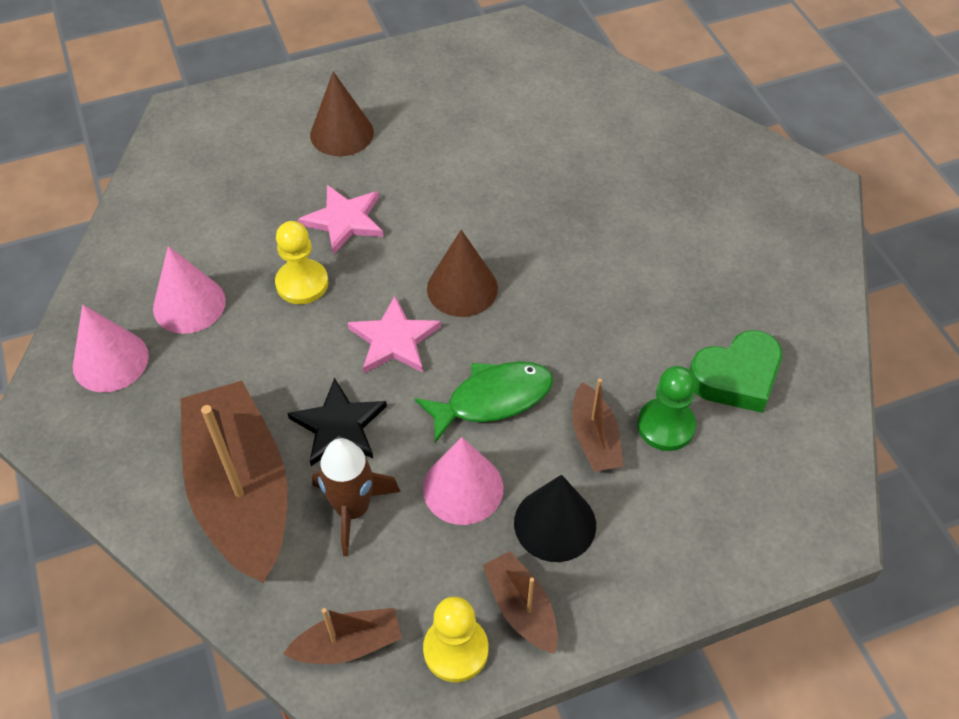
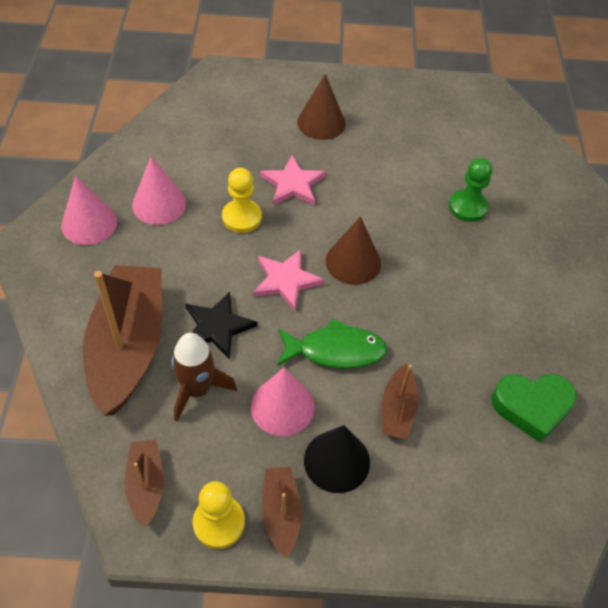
camera: 20 degrees right, 0 degrees up
brown boat [283,608,402,664] -> brown boat turned 105 degrees counterclockwise [124,440,164,528]
green pawn [637,366,696,451] -> green pawn moved to [449,158,492,222]

